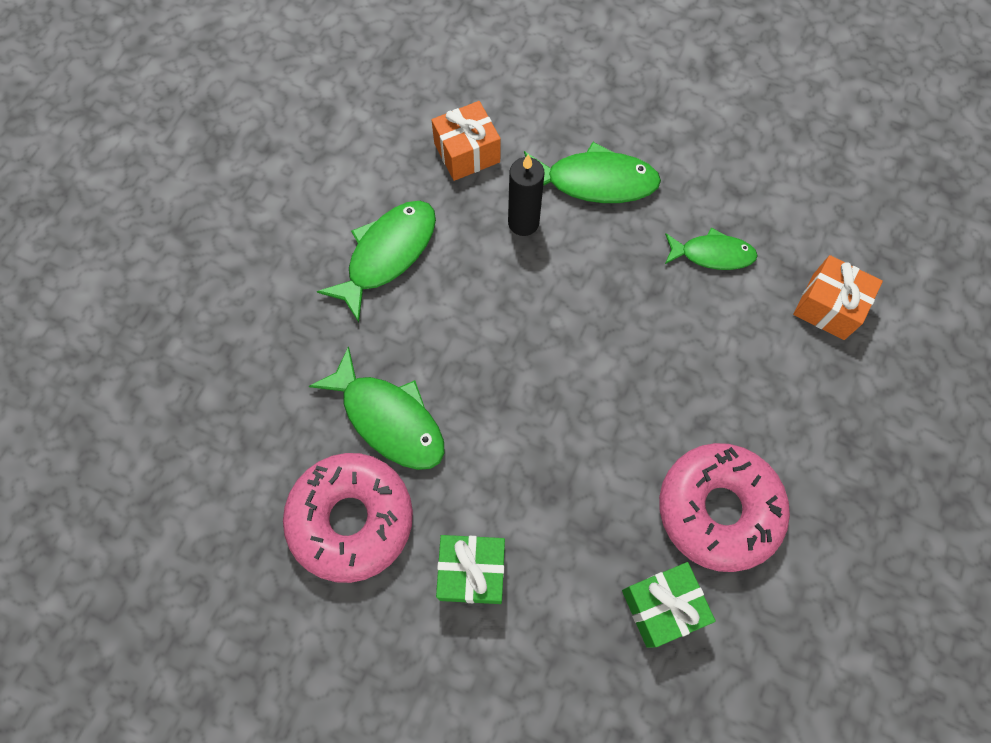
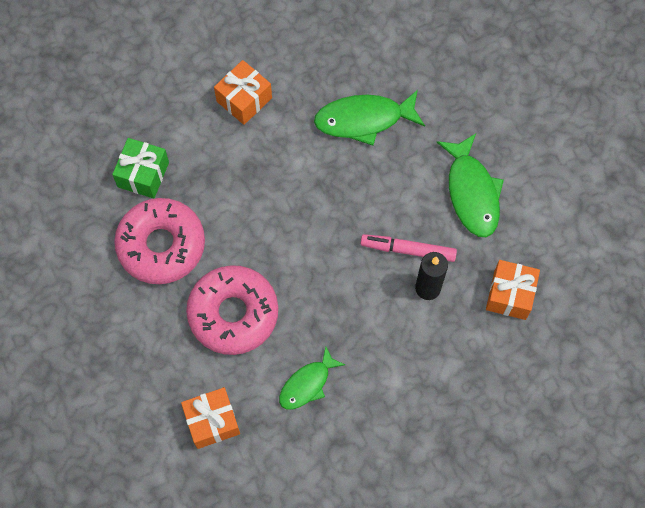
camera: 130 degrees right, 0 degrees up
pink donut [283,453,413,583] -> pink donut moved to [186,265,278,355]
green gift [436,535,505,604] -> orange gift [214,60,272,125]
green fish [524,142,661,203] -> none
none -> pink marker [360,234,457,262]

